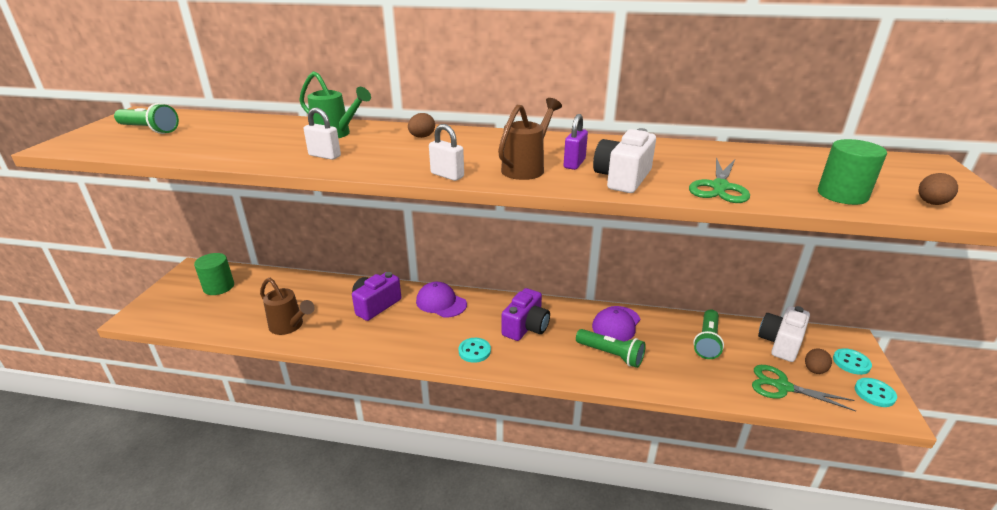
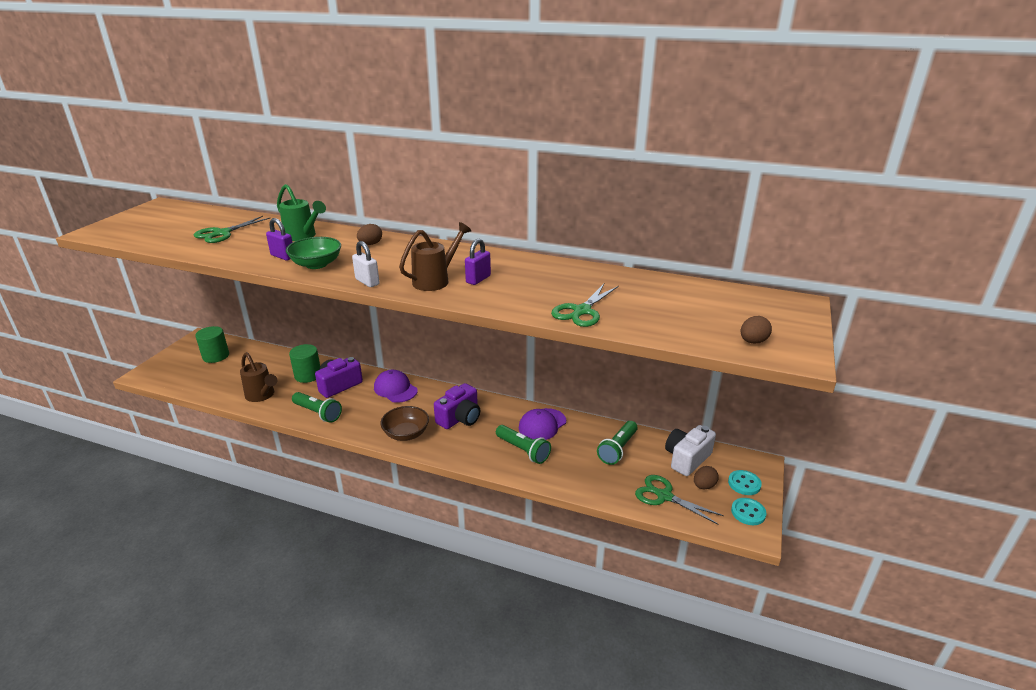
camera: 10 degrees right, 0 degrees up
green flashlight [114,103,179,134] -> green flashlight moved to [292,392,342,423]
white padlock [304,108,341,160] -> purple padlock [266,218,293,261]
turquoise button [459,338,491,363] -> brown bowl [380,406,429,441]
white camera [593,128,656,193] -> none
green cylinder [818,139,887,205] -> green cylinder moved to [289,344,320,383]
none -> green scissors [194,216,270,243]
none -> green bowl [286,237,341,269]

